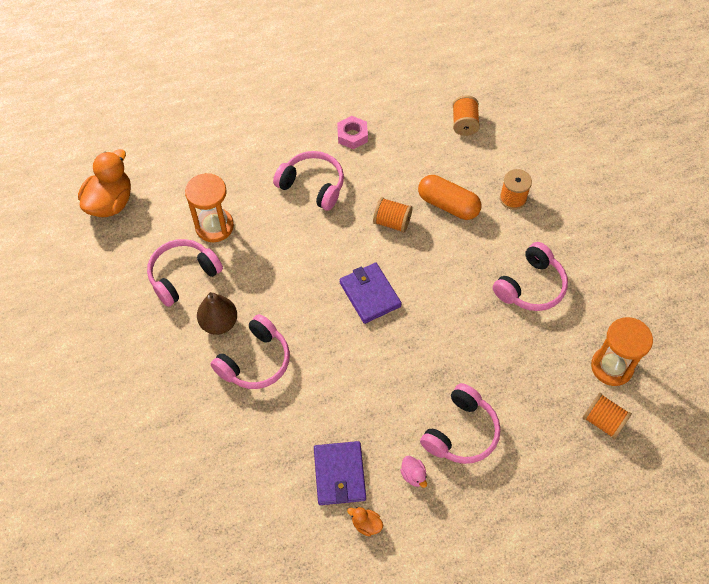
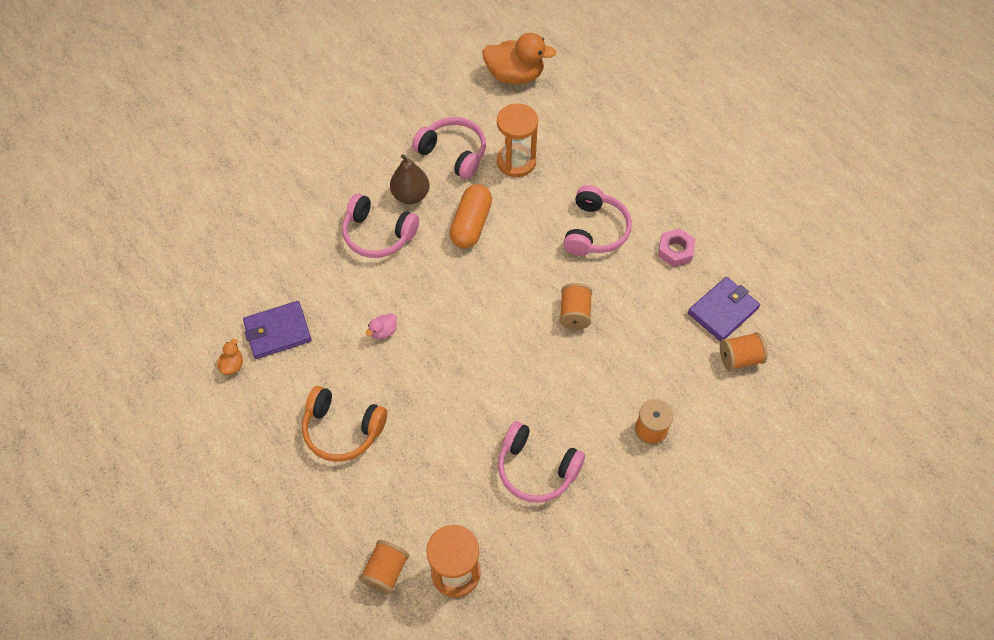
camera: 75 degrees right, 0 degrees up
purple wallet [340,263,402,324] -> purple wallet moved to [688,277,760,342]
pink duck [400,456,427,488] -> pink duck moved to [366,313,397,340]
orange capsule [418,175,481,220] -> orange capsule moved to [449,184,492,249]
pink headphones [420,383,501,464] -> orange headphones [302,386,387,462]

